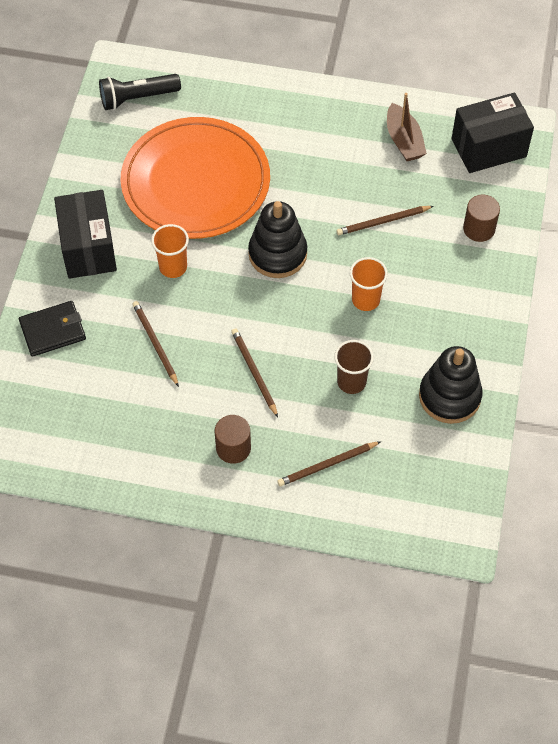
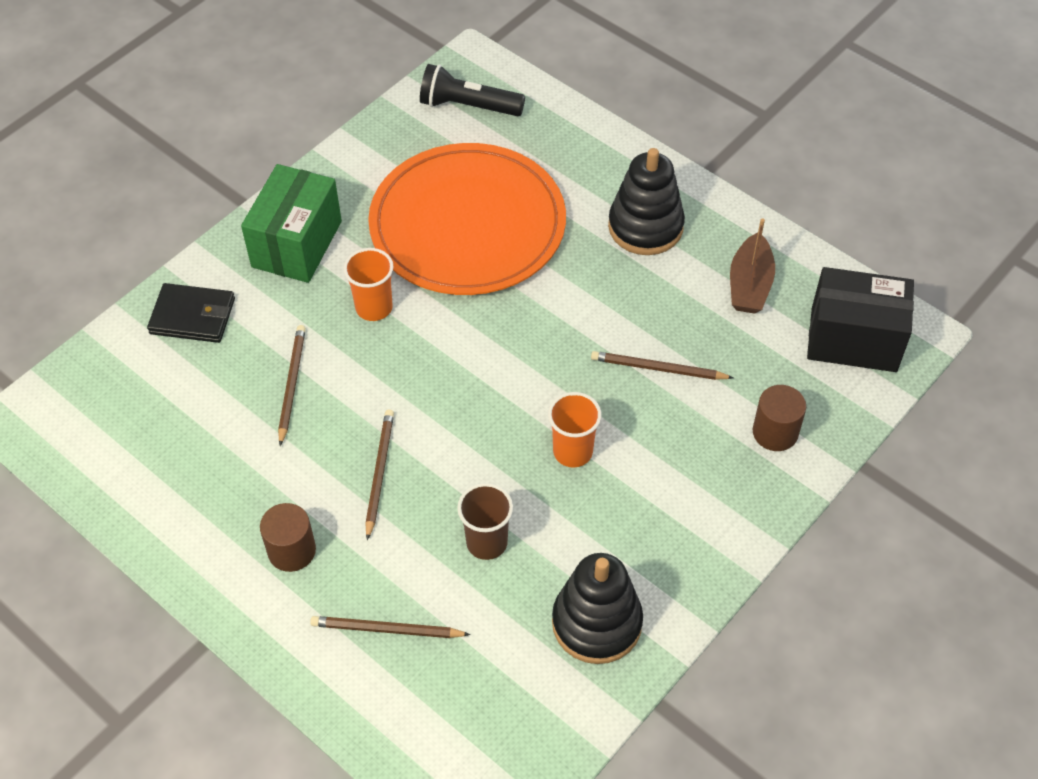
camera: 30 degrees right, 5 degrees down
black box [54,190,117,279] -> green box [241,164,342,283]
black stacking toy [248,201,307,278] -> black stacking toy moved to [608,148,685,255]

